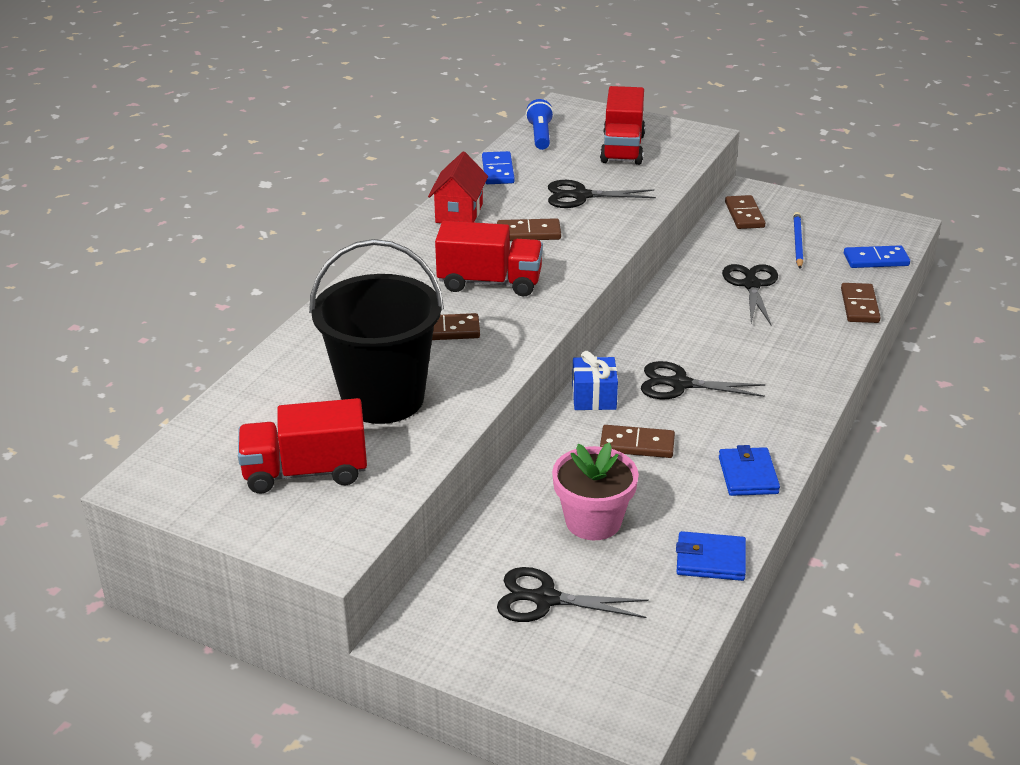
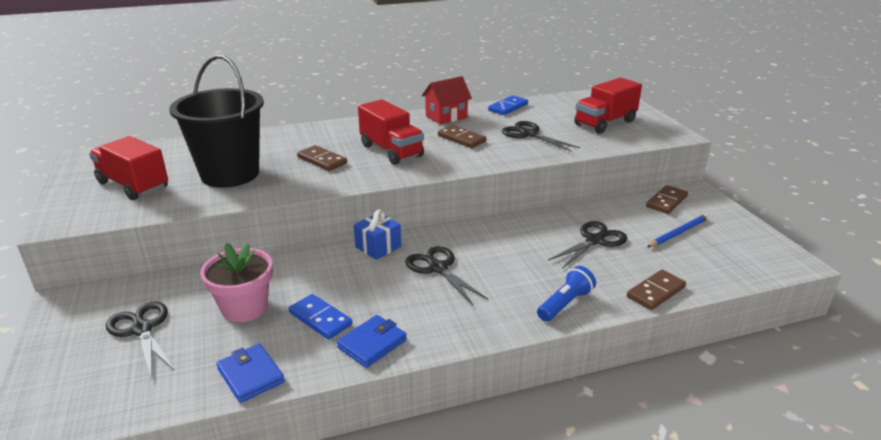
camera: 45 degrees right, 5 degrees down
blue flashlight [526,99,554,150] -> blue flashlight moved to [537,266,596,322]
brown domino [600,425,675,458] -> none
blue domino [844,245,910,268] -> blue domino moved to [289,294,352,340]

